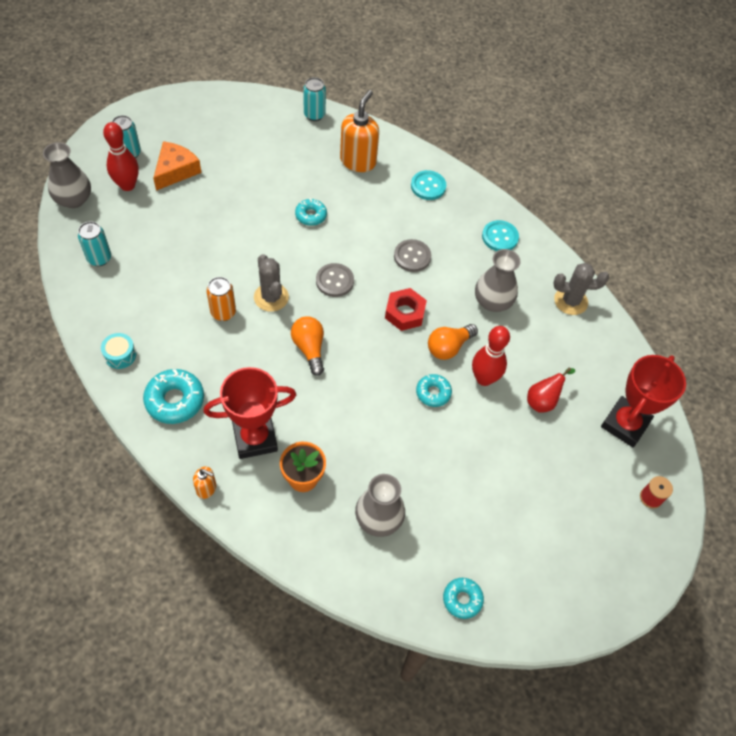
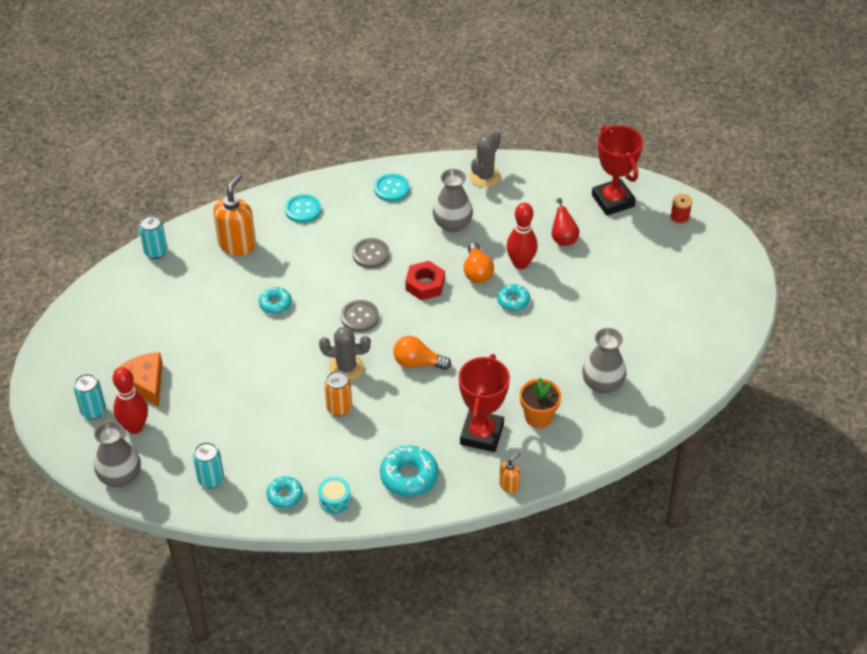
camera: 55 degrees left, 10 degrees down
orange soap dispenser [340,90,379,172] -> orange soap dispenser turned 60 degrees clockwise [213,174,256,256]
turquoise donut [443,578,484,619] -> turquoise donut moved to [267,476,303,509]

